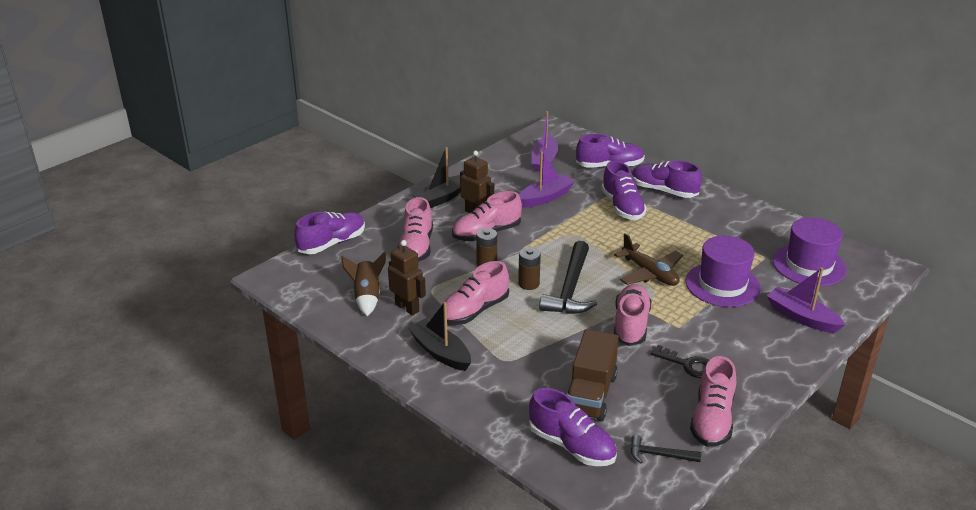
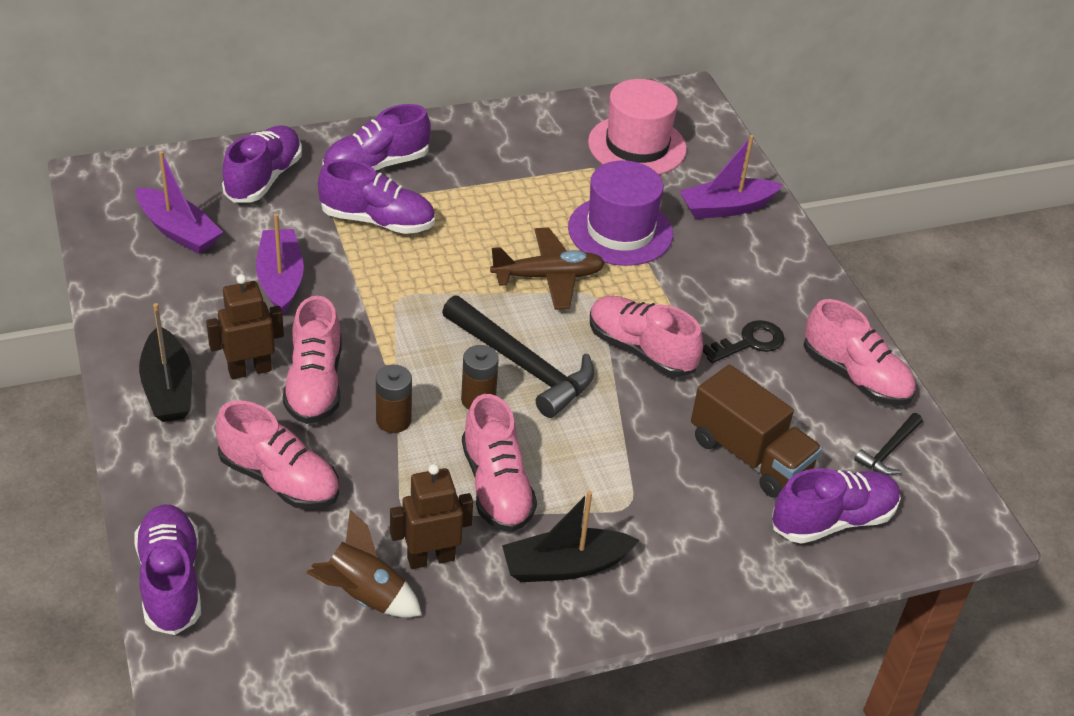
camera: 65 degrees left, 10 degrees up
purple hat [773,217,847,286] -> pink hat [588,79,687,175]

